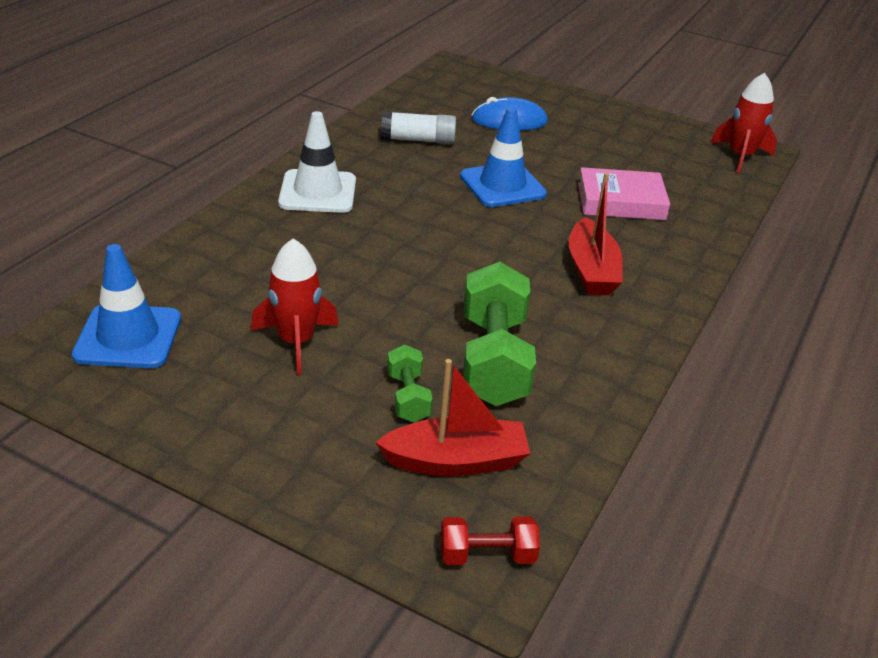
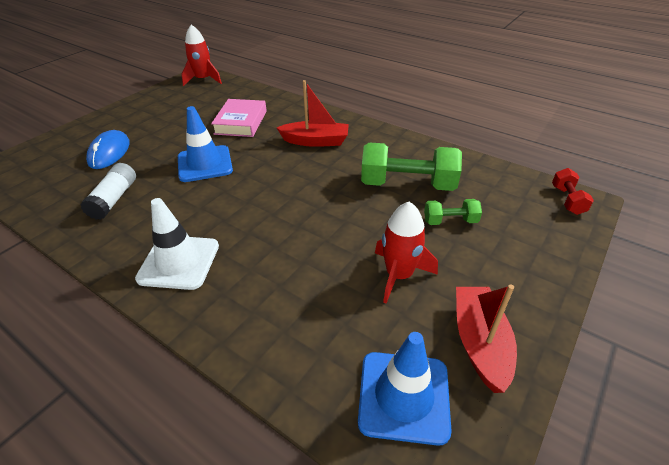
camera: 80 degrees left, 5 degrees up
red boat [375,359,530,476] -> red boat moved to [456,285,517,393]

